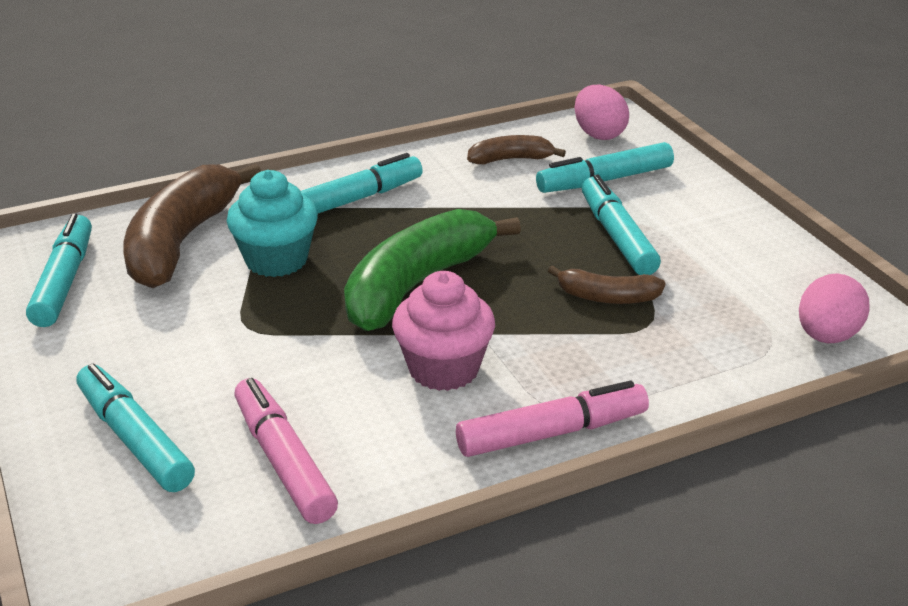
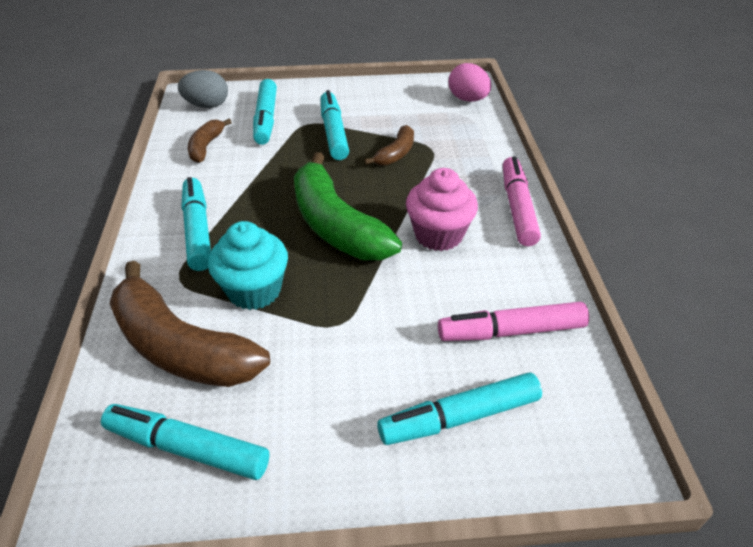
camera: 70 degrees left, 10 degrees up
pink egg [574,85,629,140] -> grey egg [178,70,228,108]
turquoise marker [582,175,661,275] -> turquoise marker turned 75 degrees clockwise [321,90,349,160]

